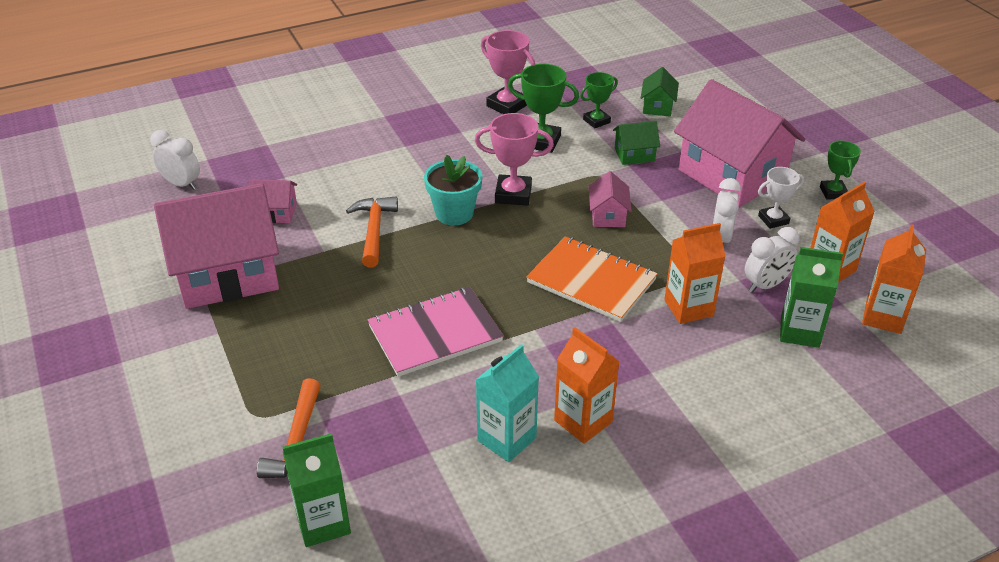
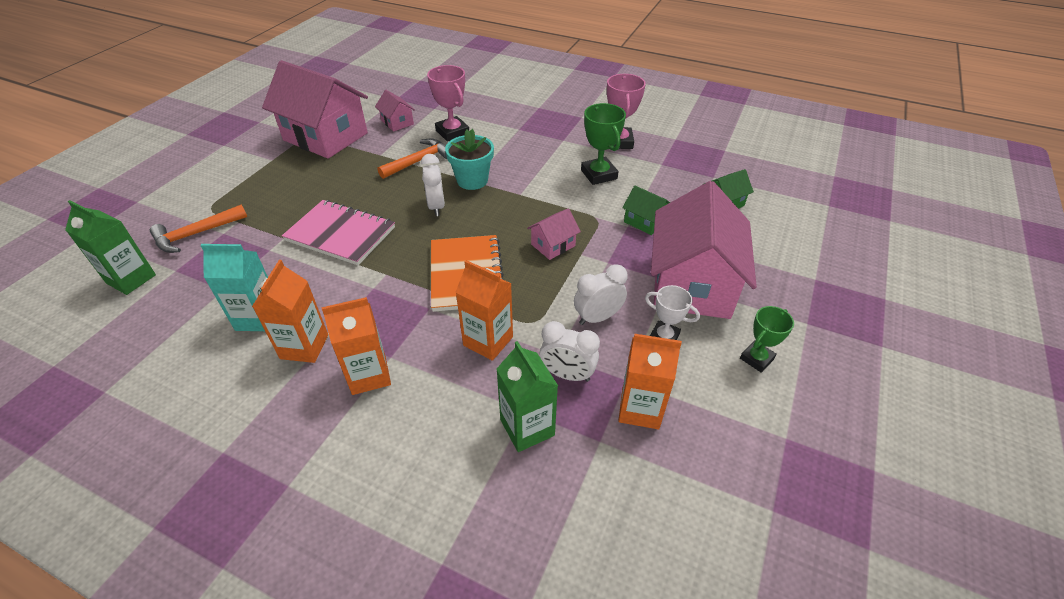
camera: 50 degrees right, 5 degrees up
white clock [150,130,200,190] -> white clock moved to [421,154,445,216]
pink trophy [475,113,554,206] -> pink trophy moved to [427,65,469,142]
green trophy [580,72,618,128] -> none
orange carton [862,224,926,334] -> orange carton moved to [322,297,391,395]

